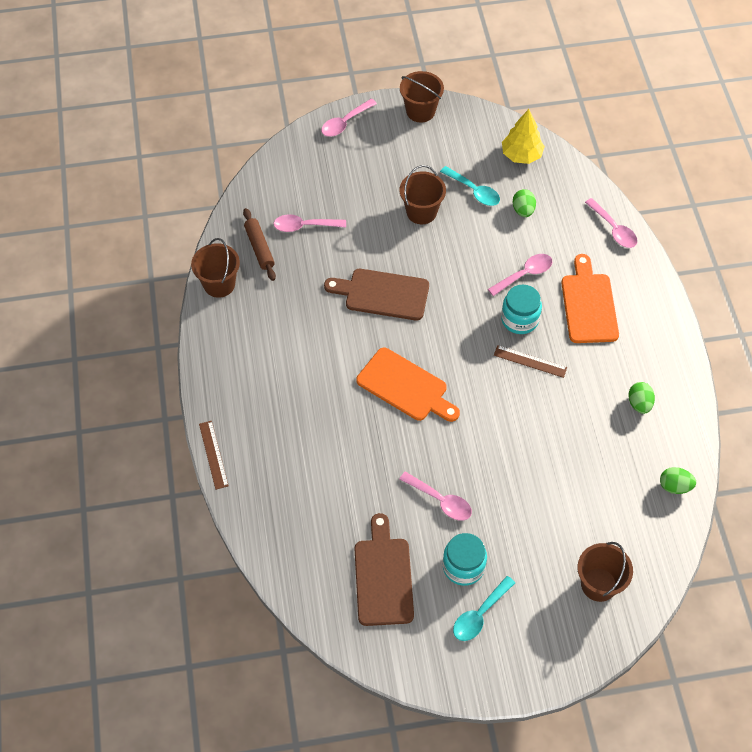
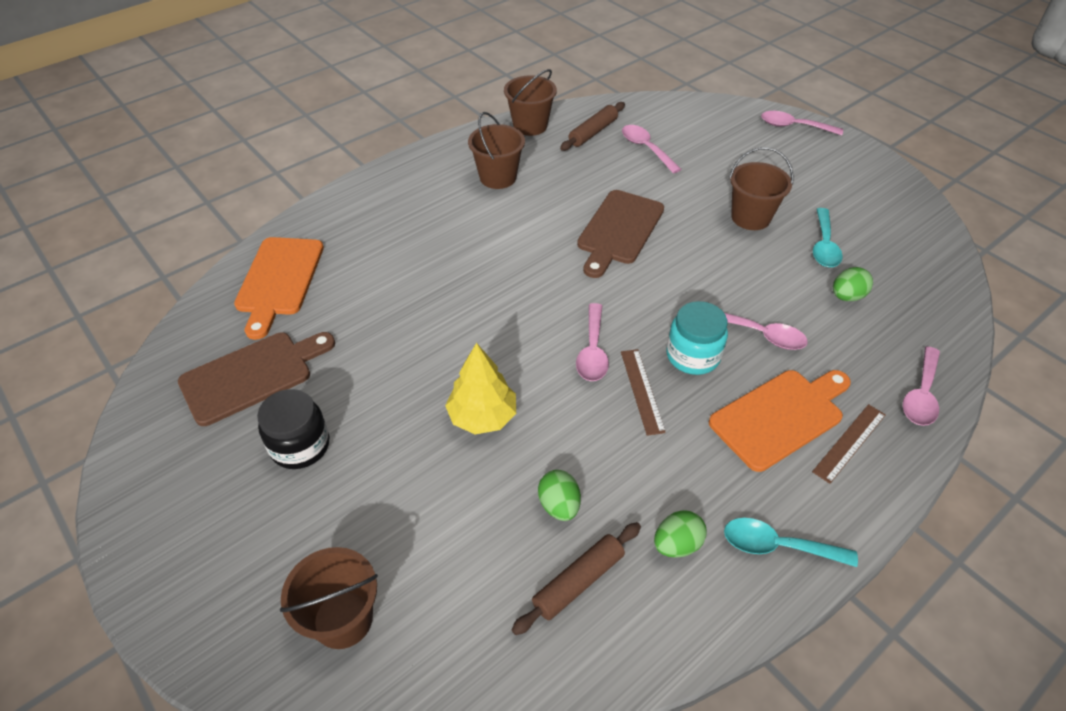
camera: 60 degrees right, 10 degrees down
brown ruler [199,421,229,490] -> brown ruler moved to [812,404,886,484]
brown cutting board [324,269,429,321] -> brown cutting board turned 135 degrees counterclockwise [577,190,664,278]
orange cutting board [356,348,460,422] -> orange cutting board moved to [234,237,324,340]
pink spoon [399,471,472,521] -> pink spoon moved to [576,303,609,381]
brown bucket [400,71,444,123] -> brown bucket moved to [468,112,525,189]
turquoise jar [443,533,487,586] -> black jar [257,389,330,469]
turquoise spoon [453,576,515,641] -> turquoise spoon moved to [724,518,858,567]
yellow tree [502,109,545,164] -> yellow tree moved to [445,343,516,434]
green egg [660,467,696,494] -> green egg moved to [538,470,581,521]
none -> brown rolling pin [512,522,641,635]

